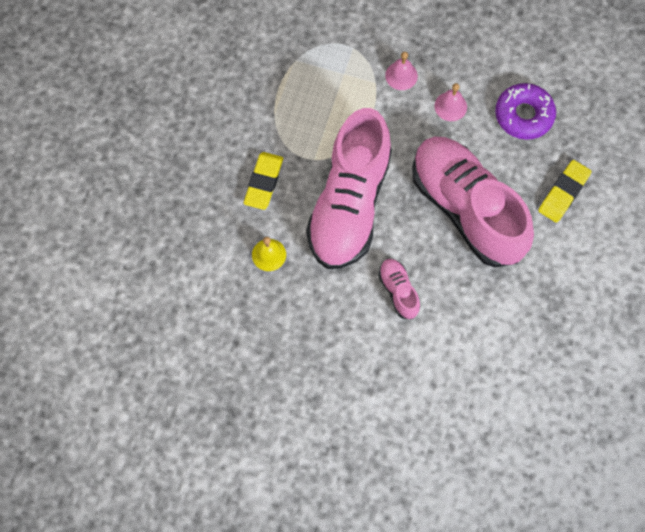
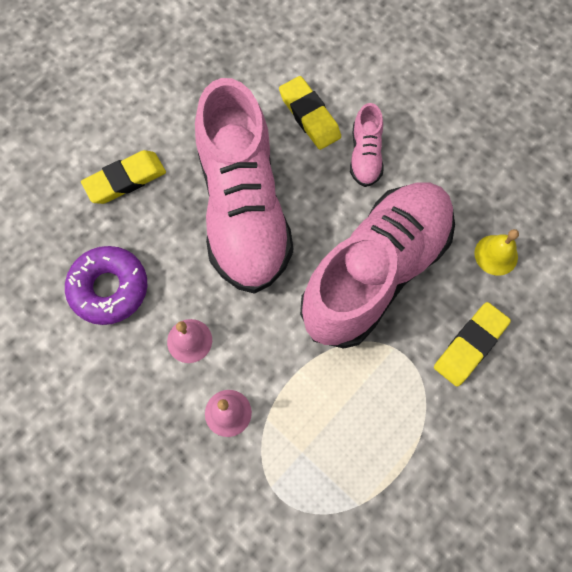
camera: 155 degrees left, 0 degrees up
none -> yellow eraser [279,76,341,150]

